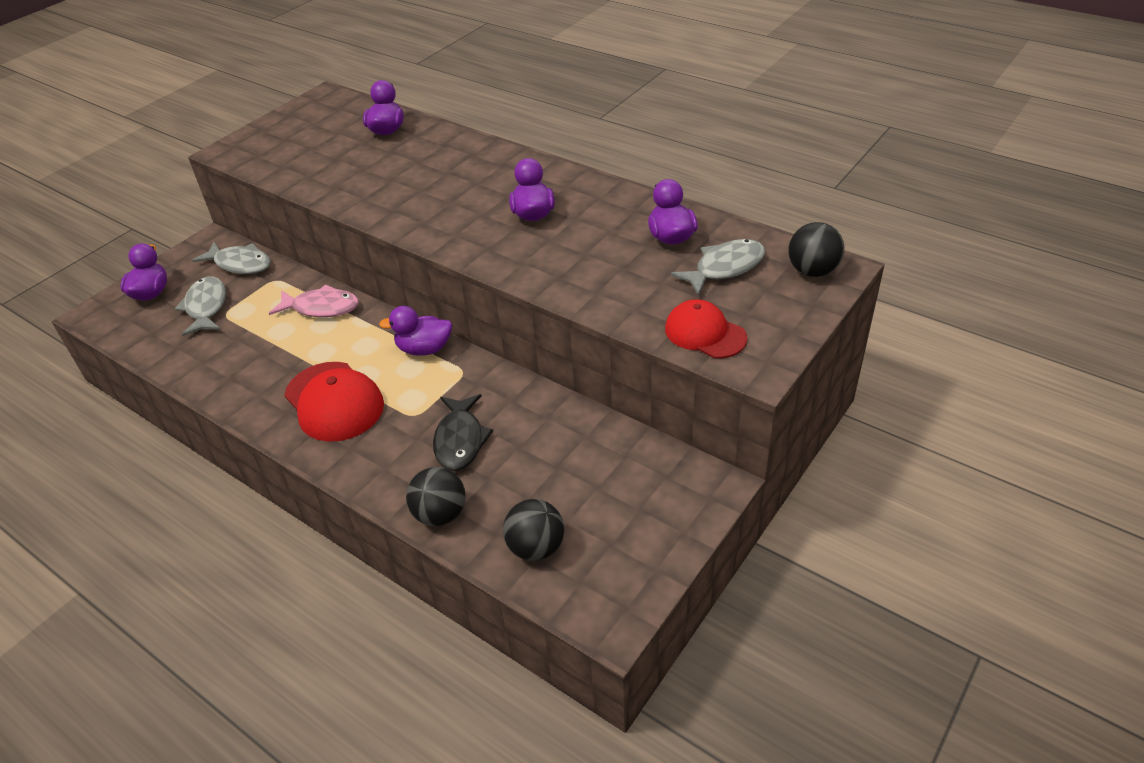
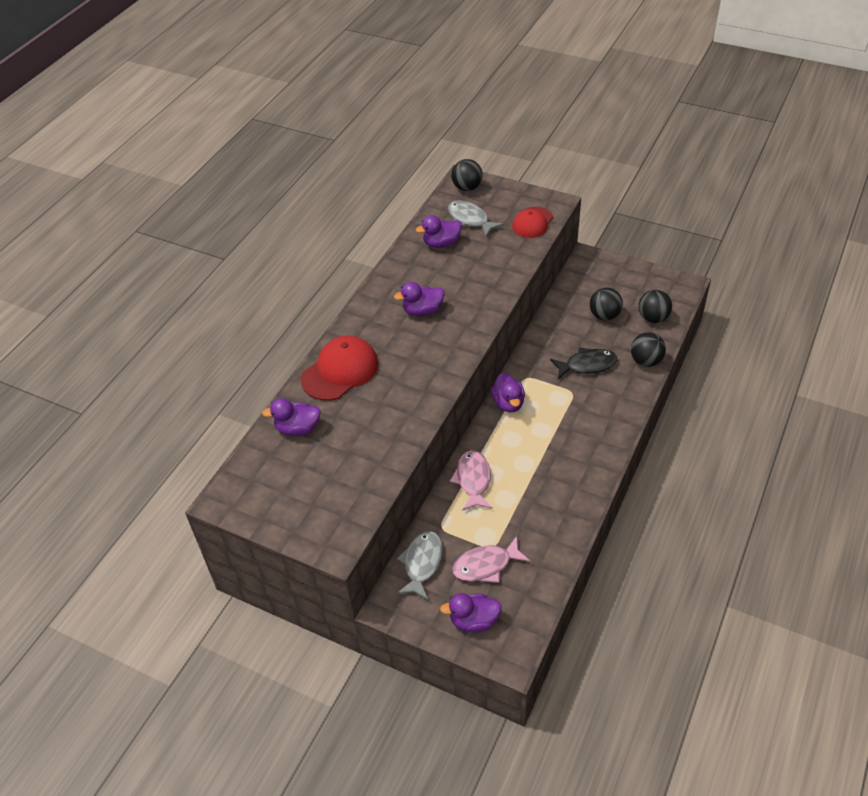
camera: 100 degrees left, 5 degrees up
grey fish [175,277,226,336] -> pink fish [452,536,530,583]
red cap [284,362,384,442] -> red cap moved to [301,336,378,401]
none -> black ball [590,288,623,320]

